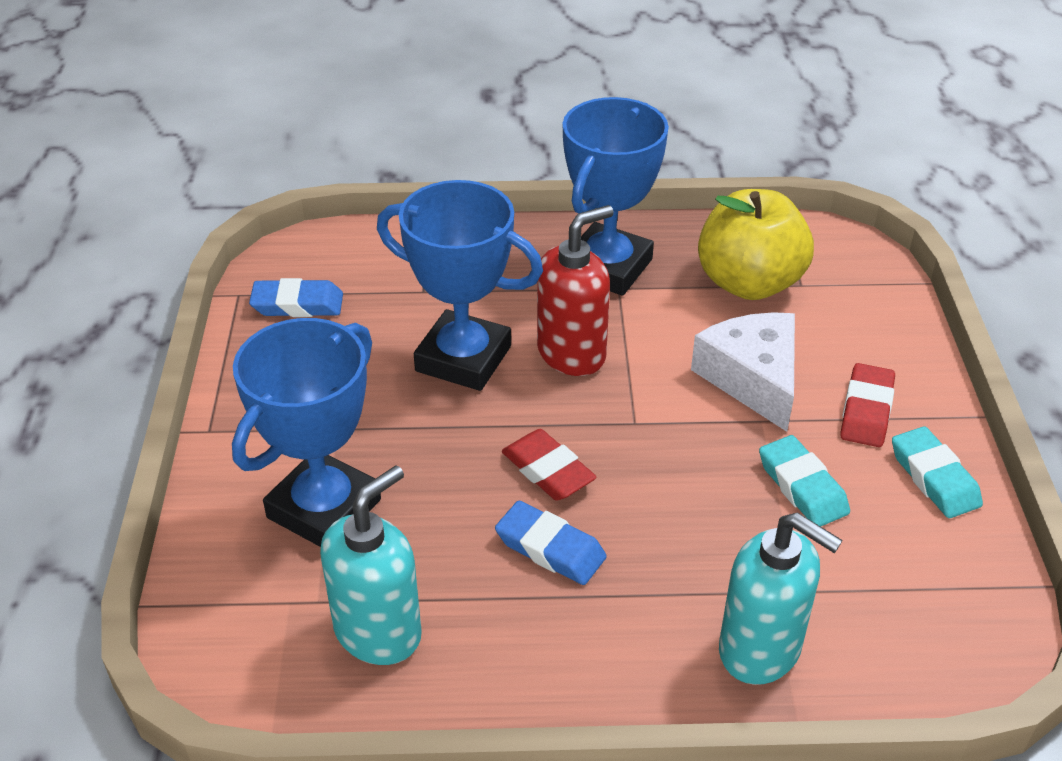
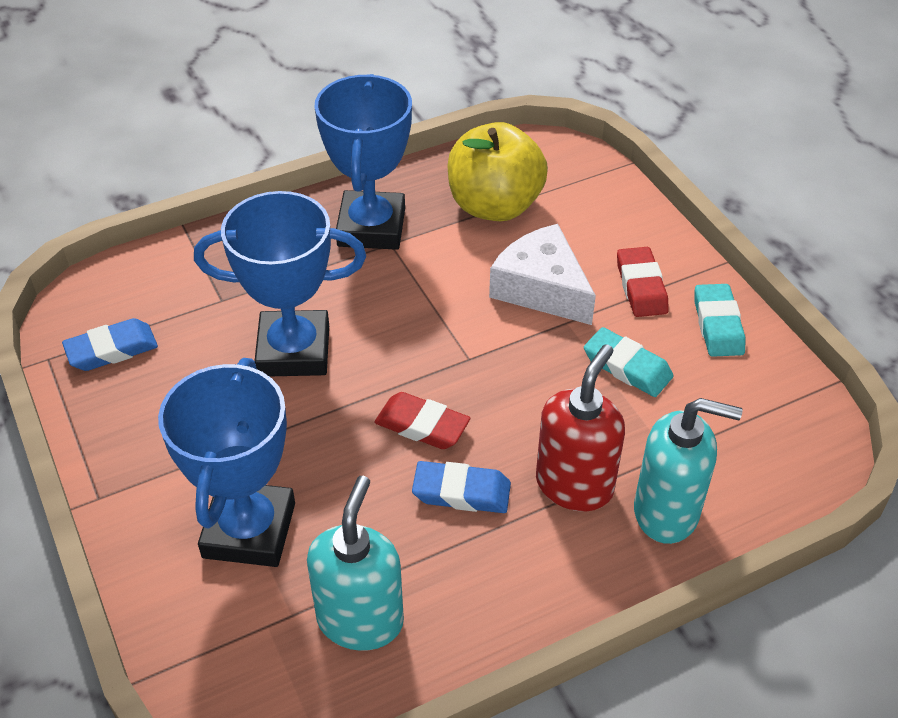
camera: 25 degrees left, 5 degrees up
red soap dispenser [537,205,614,376] -> red soap dispenser moved to [536,344,625,511]
turquoise eraser [892,426,983,518] -> turquoise eraser turned 45 degrees clockwise [695,284,745,357]

